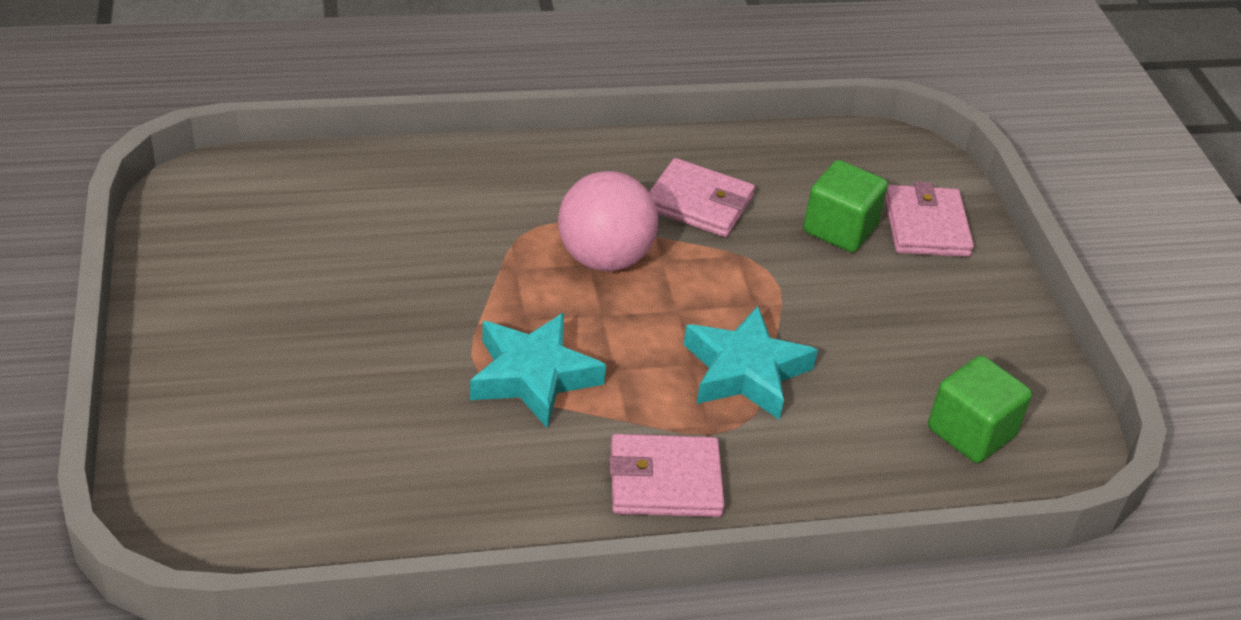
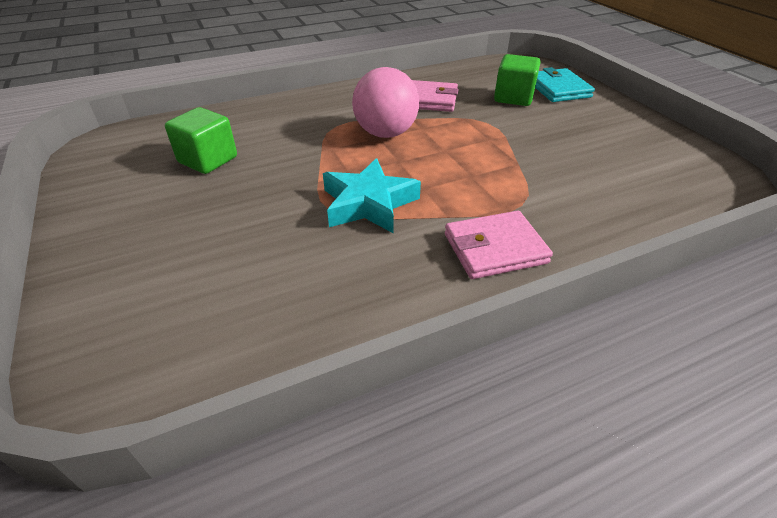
camera: 10 degrees left, 0 degrees up
turquoise star [683,306,818,420] -> none
pink wallet [885,182,974,257] -> turquoise wallet [535,67,595,102]
green cube [928,355,1032,463] -> green cube moved to [165,107,237,174]

